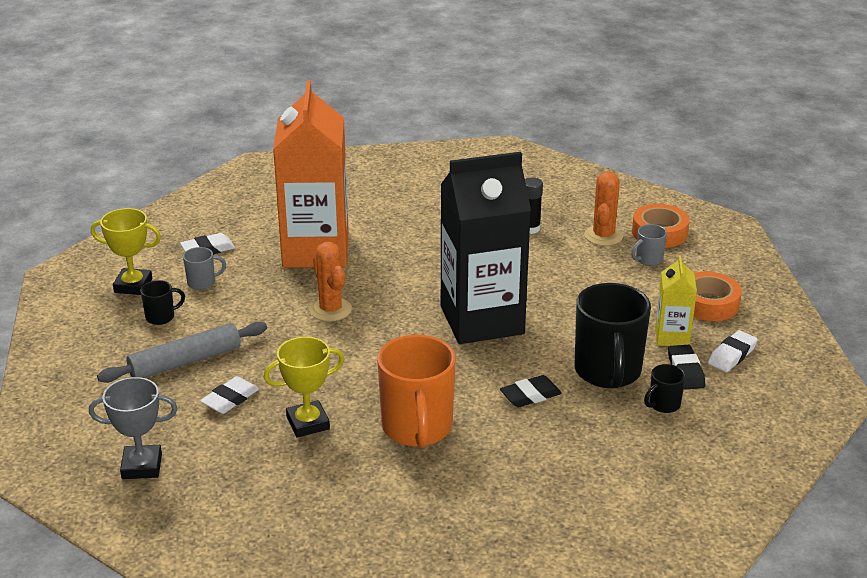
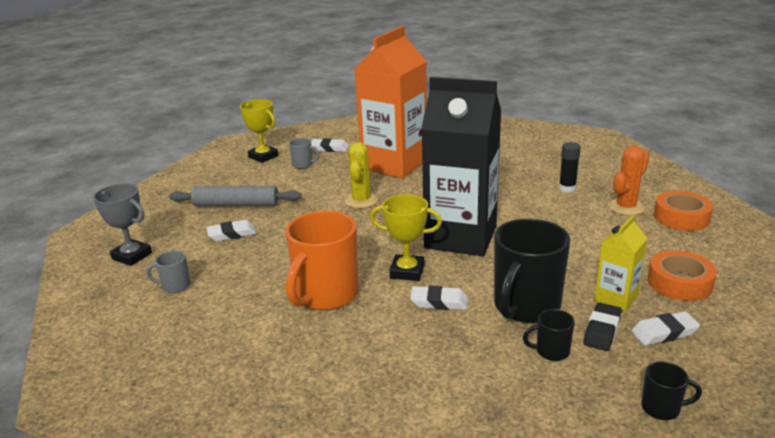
camera: 35 degrees right, 5 degrees down
black mug [140,280,185,325] -> black mug moved to [641,361,702,420]
yellow trophy [263,337,345,437] -> yellow trophy moved to [370,194,442,281]
orange cactus [310,242,352,322] -> yellow cactus [345,142,378,208]
black eraser [500,375,562,407] -> white eraser [410,286,468,310]
grey mug [631,224,667,266] -> grey mug moved to [146,251,191,293]

